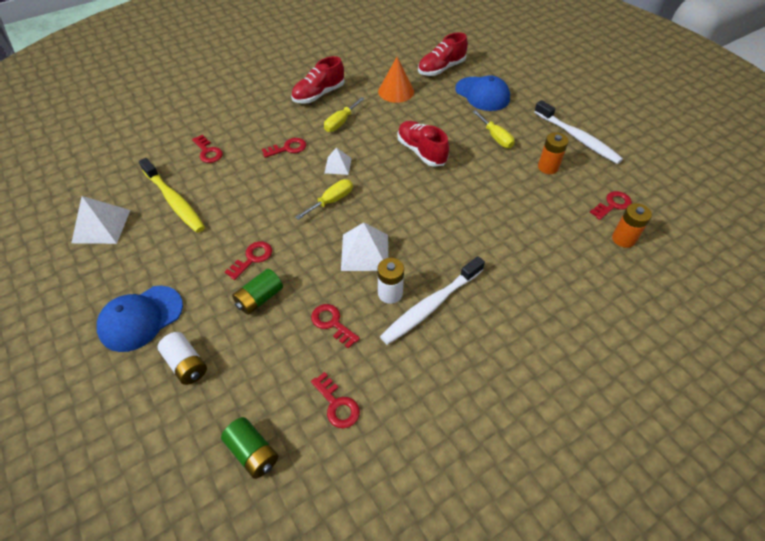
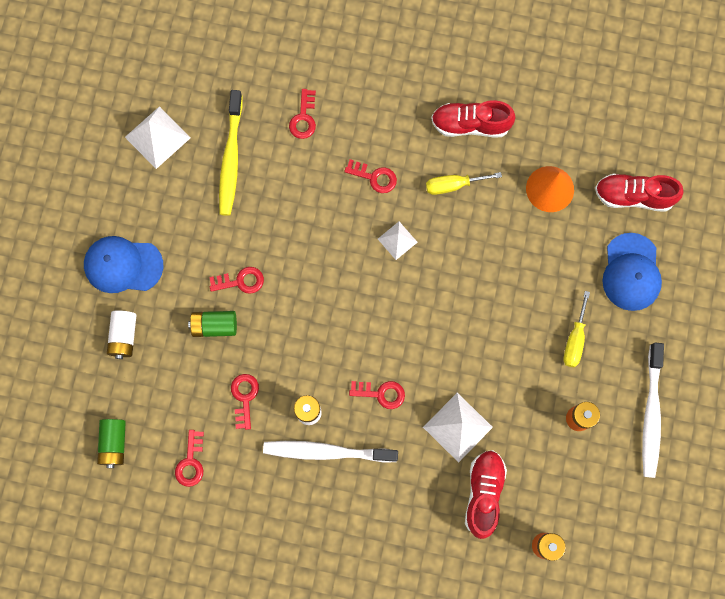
camera: 45 degrees right, 25 degrees up
yellow screwdriver [295,179,353,220] -> none
white pyramid [341,222,388,271] -> white pyramid moved to [423,393,493,463]
red shoe [397,121,449,167] -> red shoe moved to [465,450,507,539]
red key [590,191,632,220] -> red key moved to [349,381,405,409]

